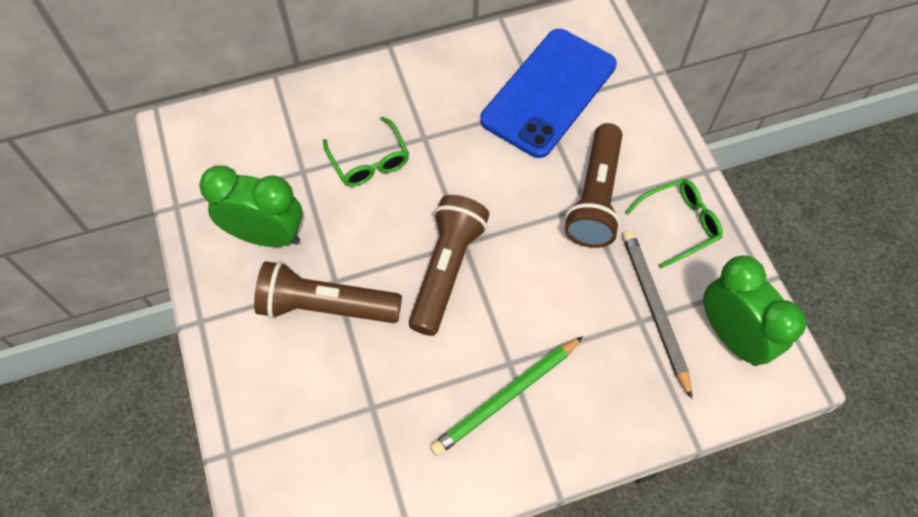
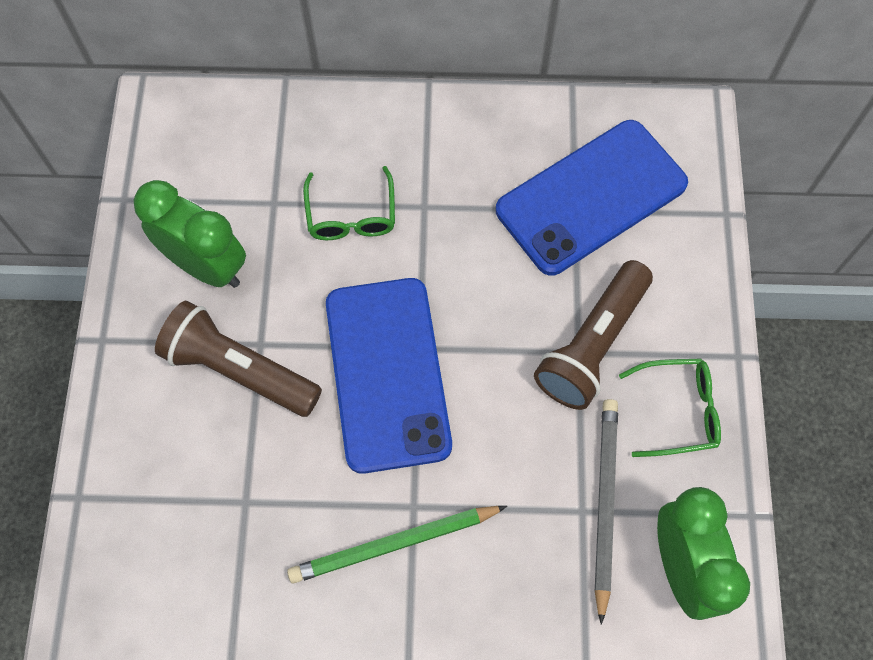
camera: 20 degrees right, 5 degrees up
brown flashlight [409,195,490,336] -> blue phone [326,278,452,474]

